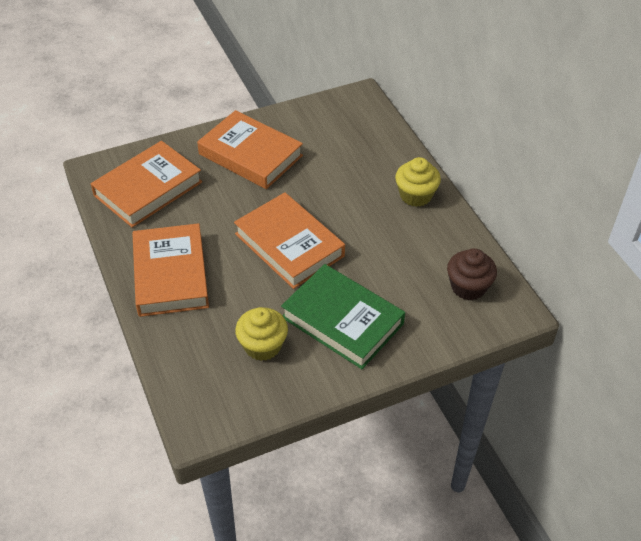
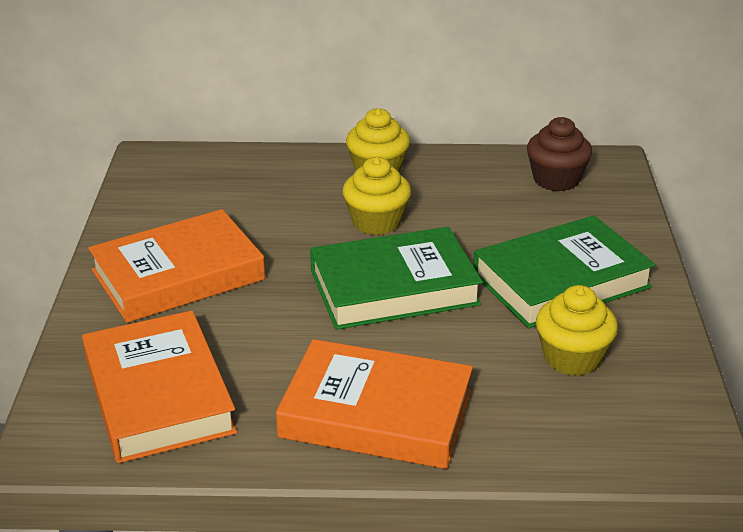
camera: 65 degrees left, 15 degrees down
orange book [234,192,345,289] -> green book [310,227,483,330]
none -> yellow cupcake [342,157,411,235]

